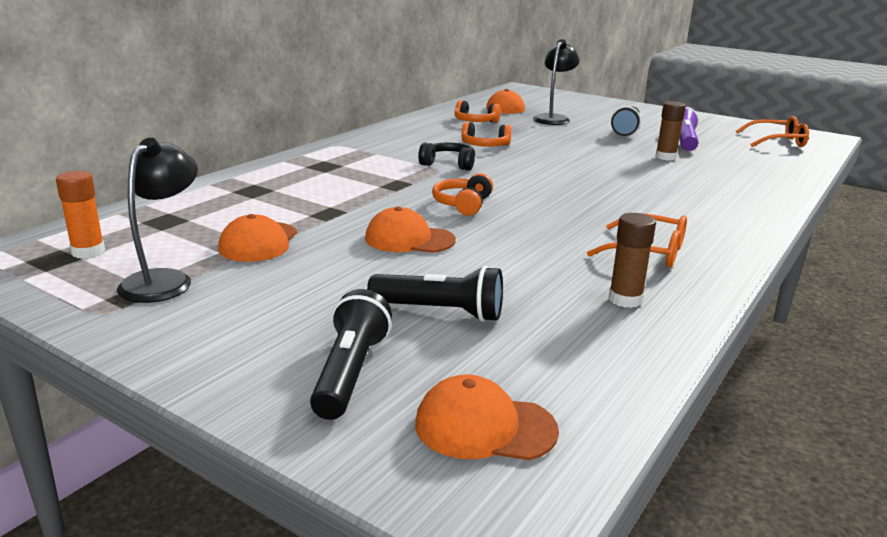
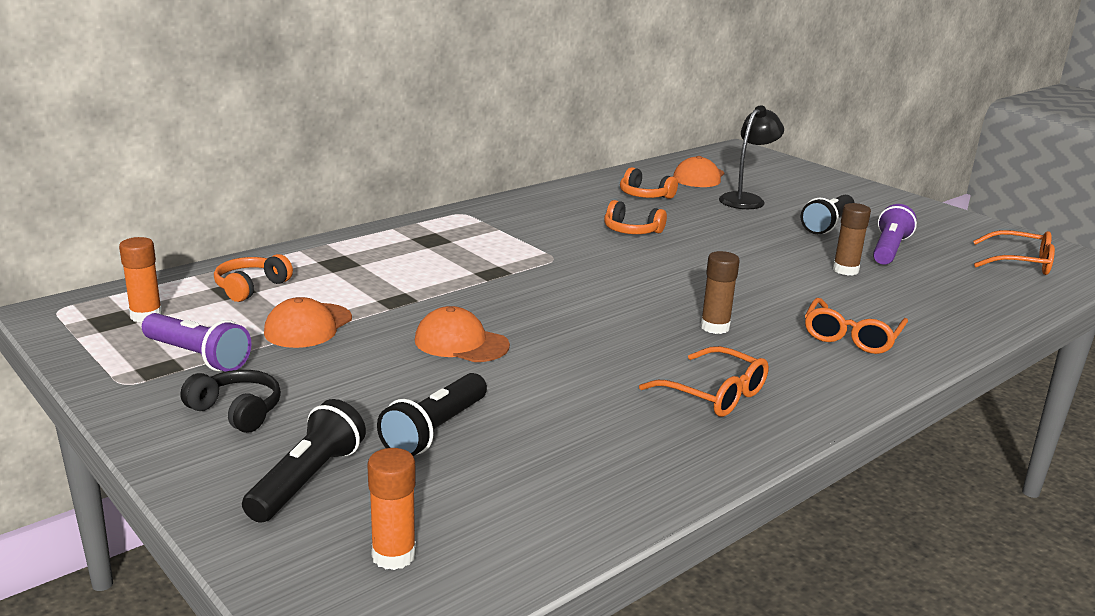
camera: 15 degrees right, 0 degrees up
black lamp [117,138,198,303] -> purple flashlight [142,313,252,372]
black flashlight [367,266,503,322] -> black flashlight turned 90 degrees clockwise [377,373,487,456]
orange cap [415,374,559,460] -> orange glue stick [367,448,416,570]
black headphones [418,142,475,171] -> black headphones moved to [181,370,281,433]
orange headphones [432,173,493,216] -> orange headphones moved to [214,254,293,302]
brown glue stick [609,213,656,308] -> brown glue stick moved to [700,251,740,334]
none -> orange glasses [805,298,908,354]

